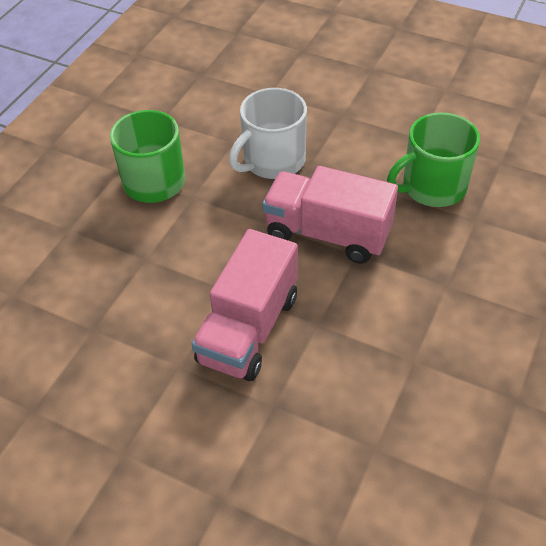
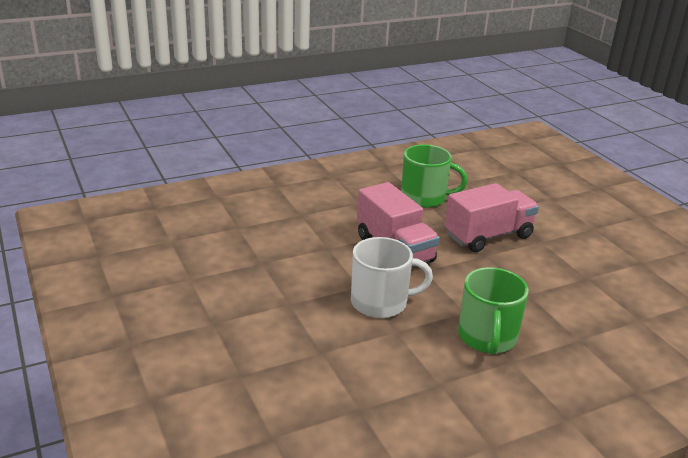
camera: 145 degrees left, 20 degrees down
green mug [387,113,480,207] -> green mug moved to [401,144,468,208]

